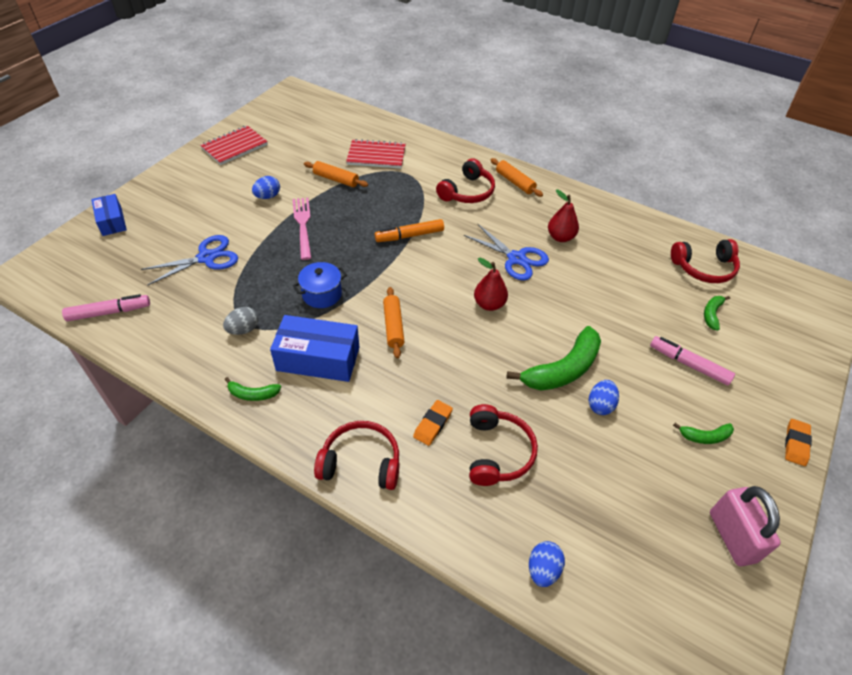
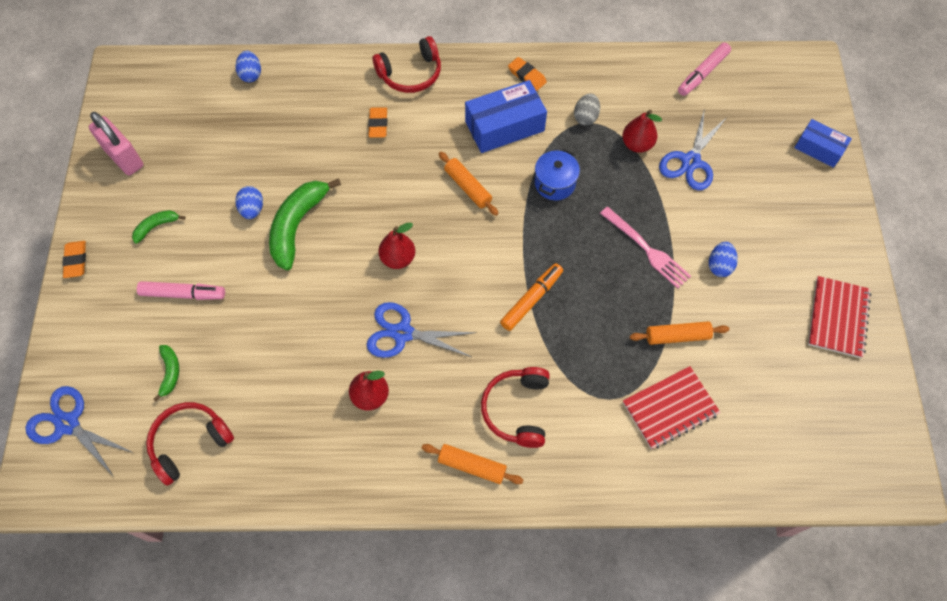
camera: 150 degrees right, 15 degrees up
green banana [224,377,281,401] -> orange eraser [508,57,547,91]
red headphones [469,404,538,486] -> none
none -> blue scissors [25,386,134,475]
none -> red pear [622,110,662,153]

